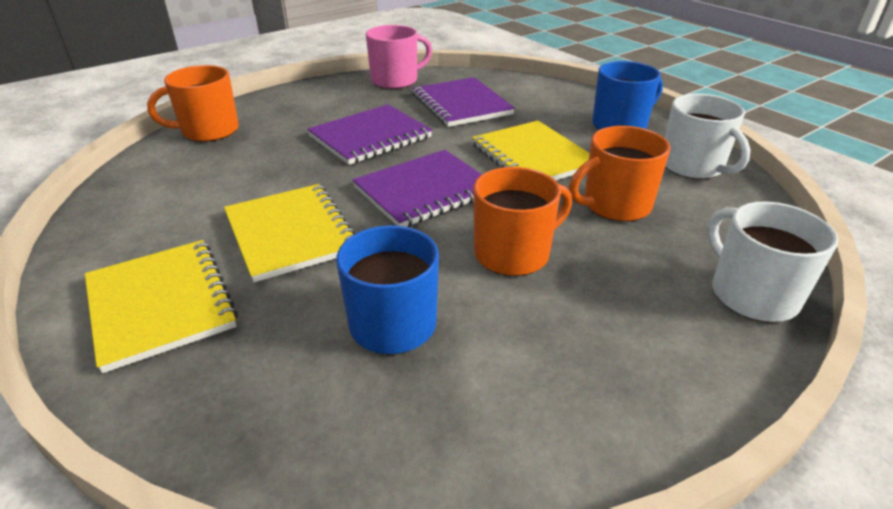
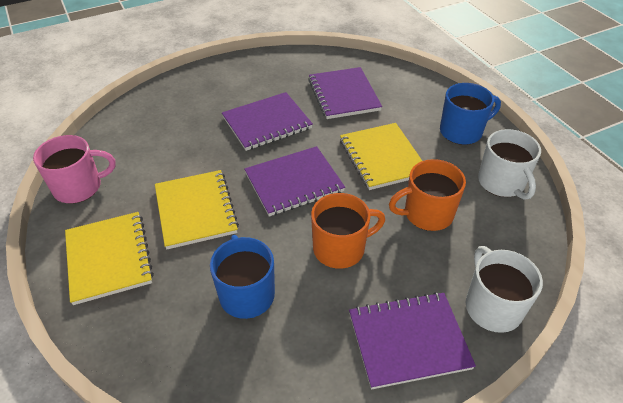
camera: 10 degrees right, 10 degrees up
orange mug [147,65,239,142] -> none
pink mug [366,25,432,89] -> pink mug moved to [33,135,116,204]
none -> purple notebook [349,292,476,389]

